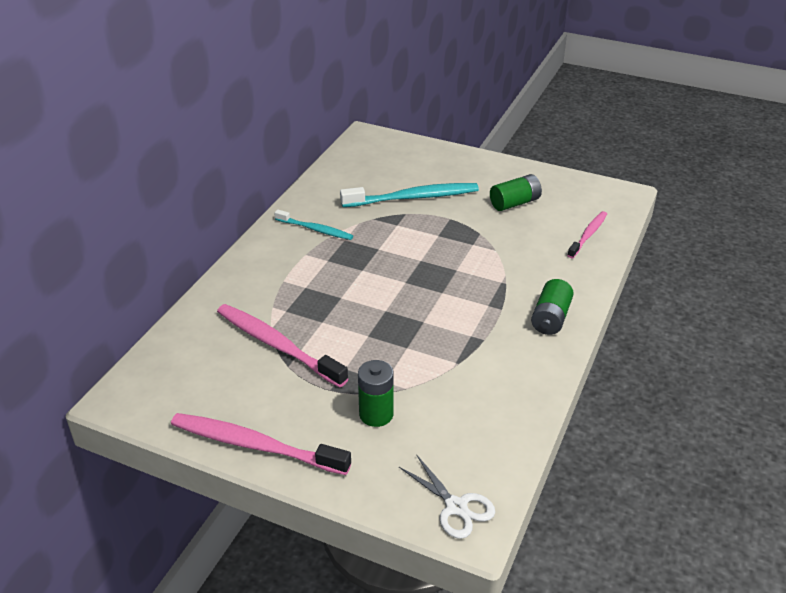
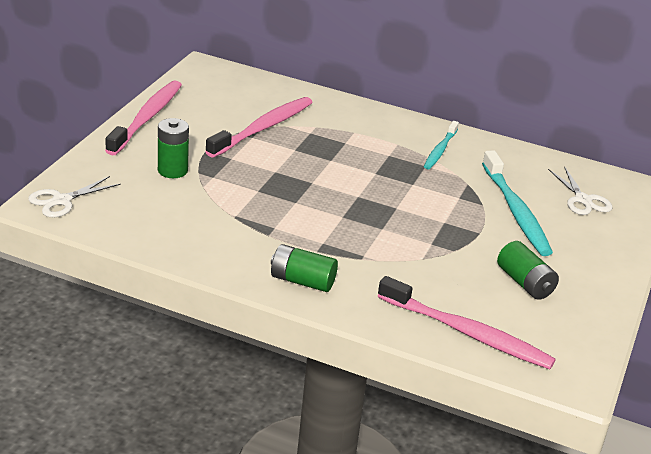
camera: 85 degrees right, 5 degrees down
pink toothbrush [567,211,607,258] -> pink toothbrush [378,276,556,369], size x1.70
none -> white scissors [548,166,613,215]

